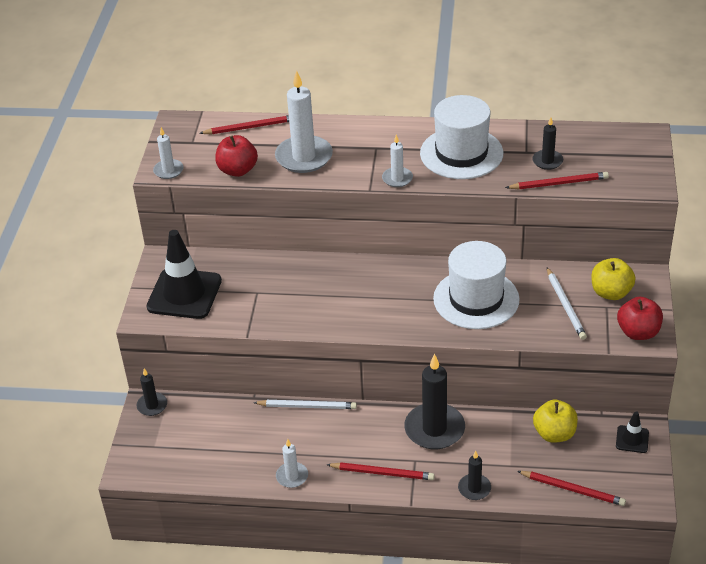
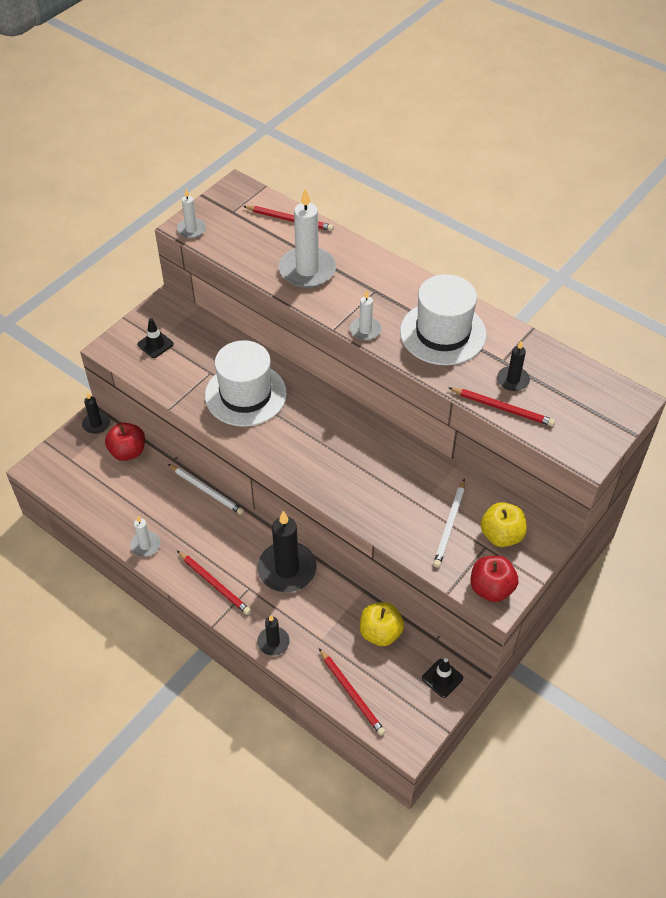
camera: 30 degrees right, 10 degrees up
black traffic cone [147,230,222,319] -> black traffic cone [137,318,174,358], size x0.47
red apple [215,135,258,177] -> red apple moved to [105,422,145,461]
white hat [433,241,520,329] -> white hat moved to [205,340,287,427]

